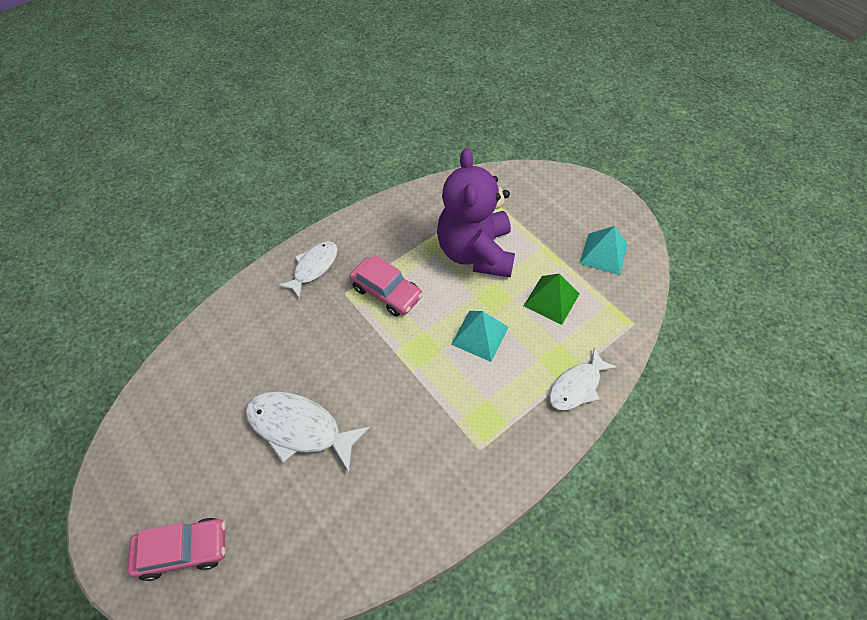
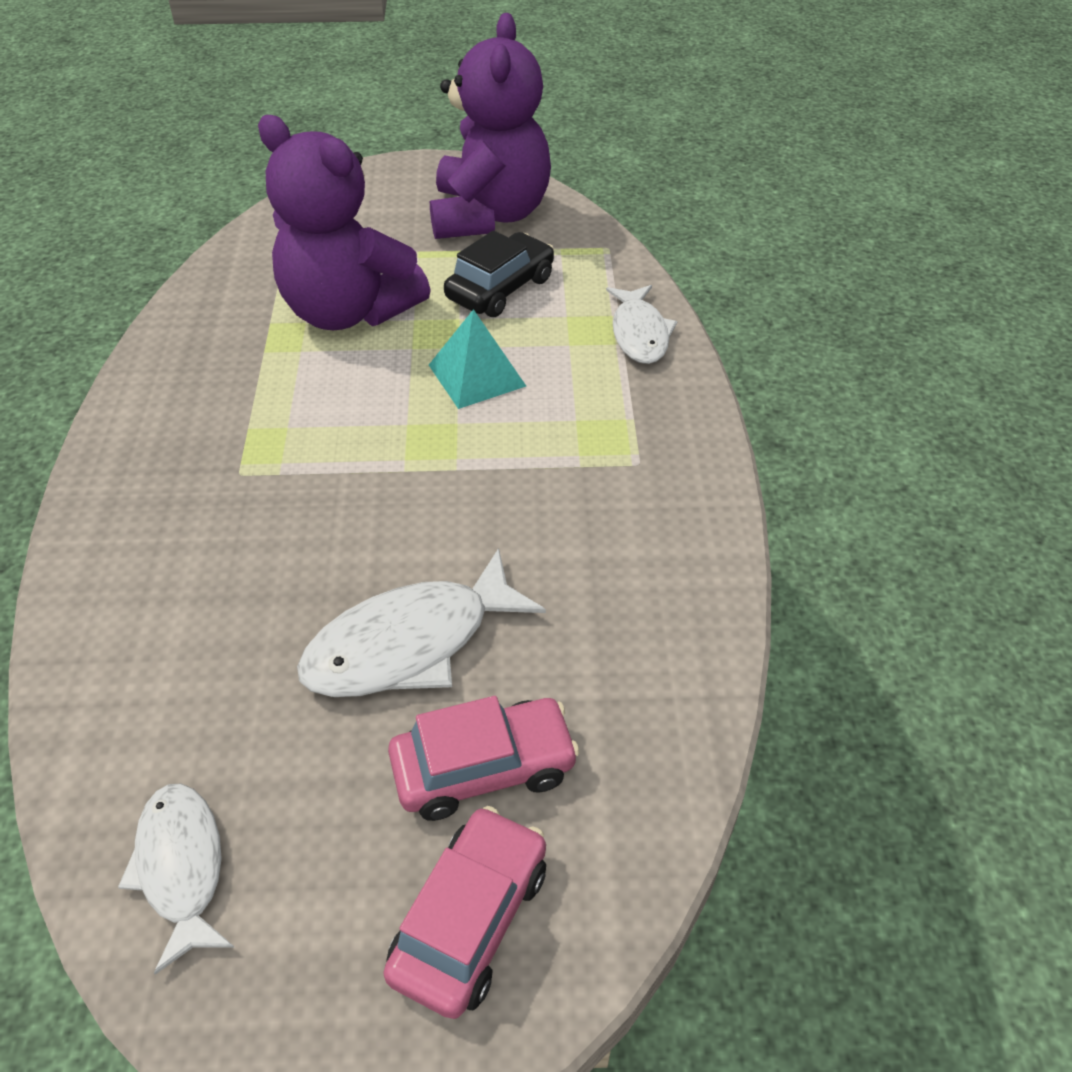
camera: 55 degrees left, 10 degrees down
white fish [278,241,338,299] -> white fish moved to [118,784,235,975]
pink car [350,255,423,317] -> pink car moved to [388,696,580,821]
green pyramid [524,274,580,325] -> black car [444,230,554,317]
turquoise pyramid [579,226,628,275] -> purple teddy bear [430,13,551,239]

